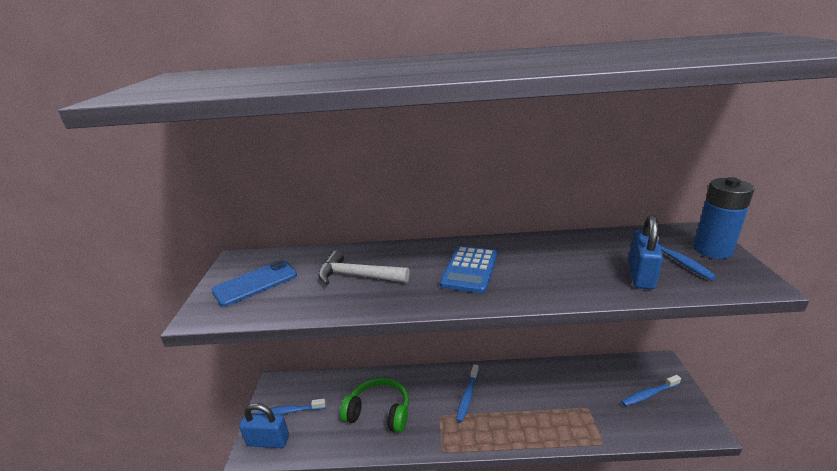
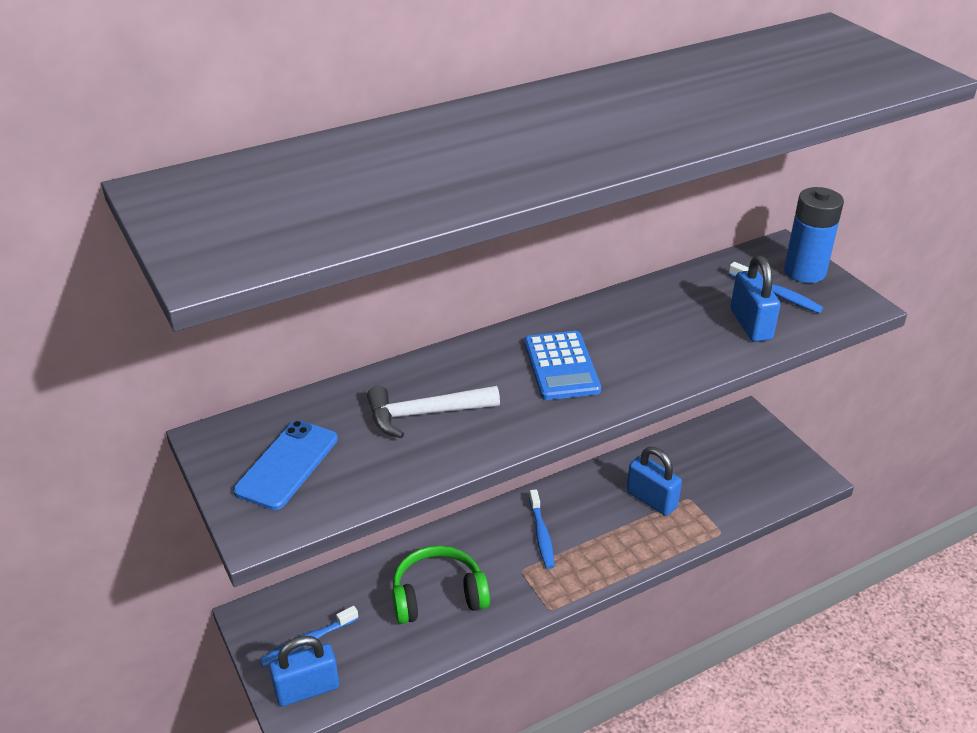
camera: 30 degrees left, 10 degrees up
blue toothbrush [621,375,681,406] -> none
none -> blue padlock [627,447,682,516]

